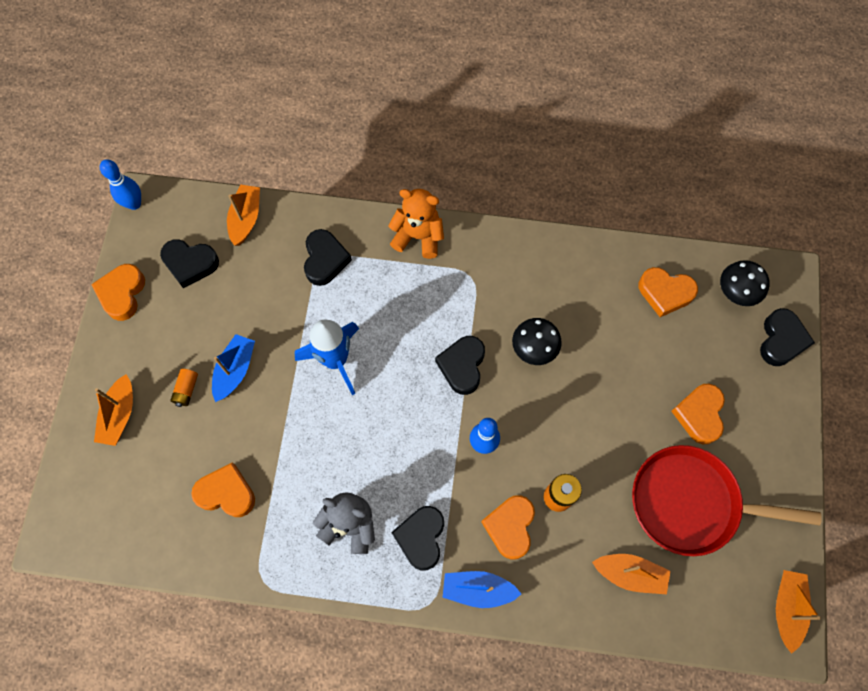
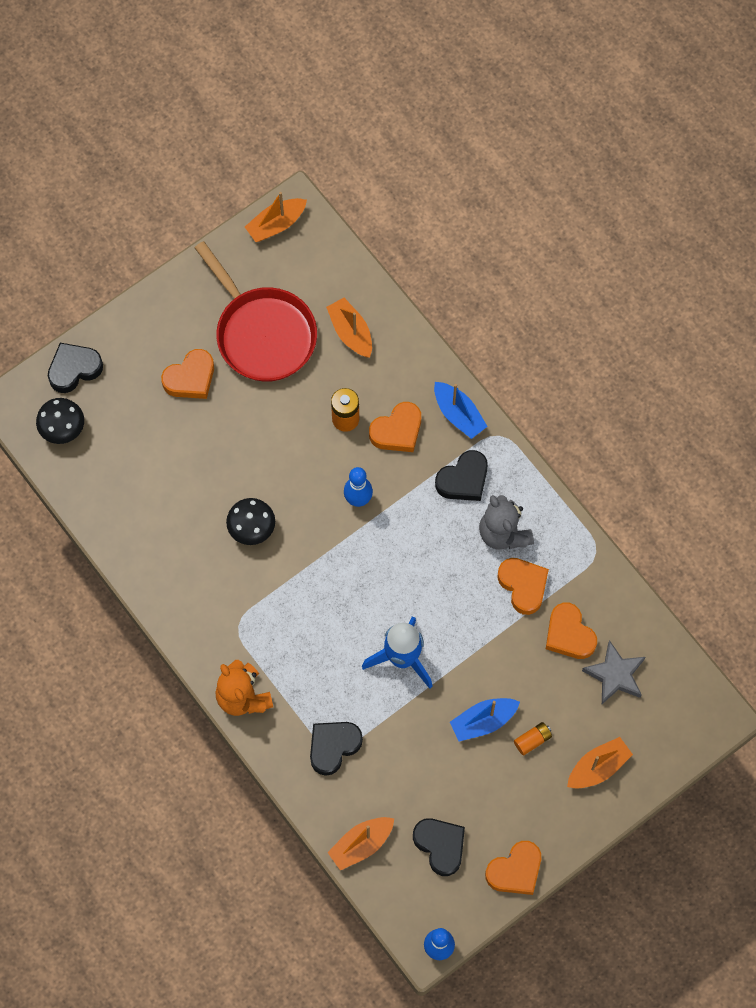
camera: 135 degrees left, 0 degrees up
black heart [435,336,485,395] -> none
orange heart [638,267,698,317] -> orange heart moved to [497,558,549,615]
none -> grey star [582,640,645,704]

